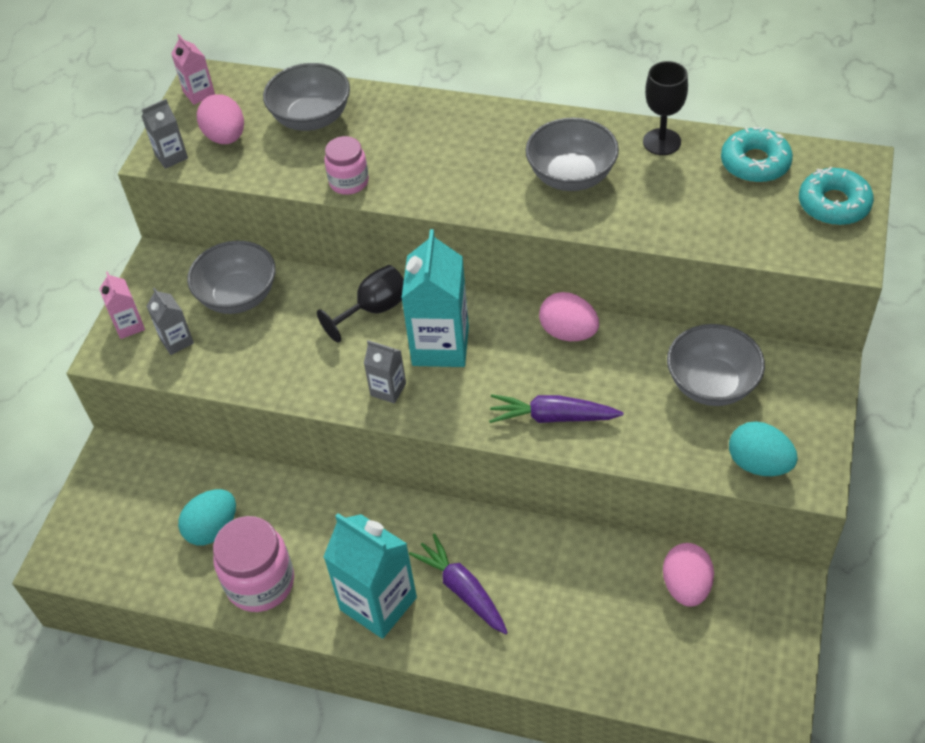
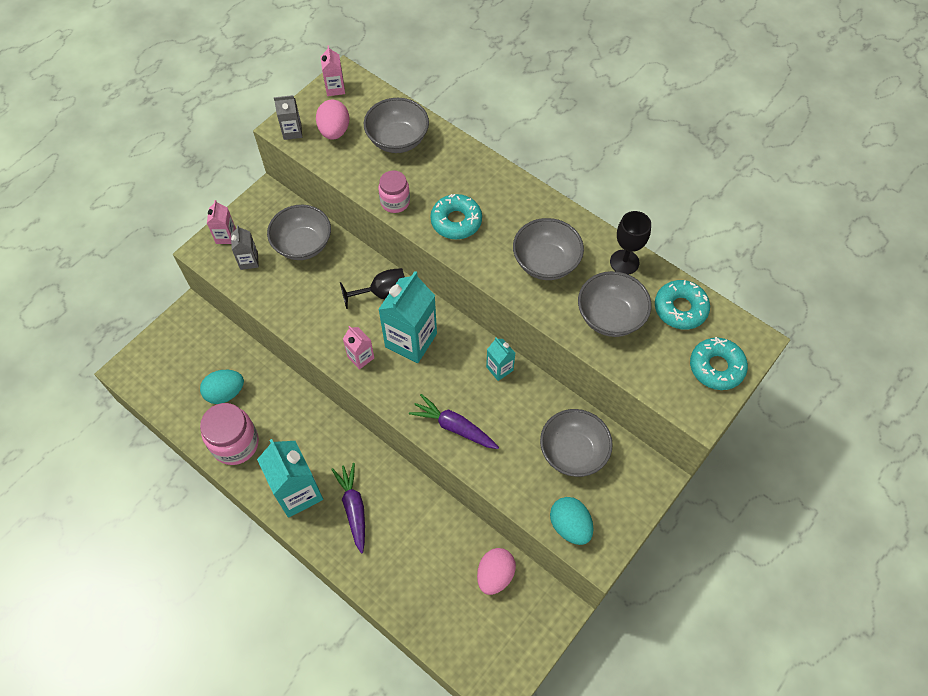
camera: 20 degrees right, 10 degrees up
grey carton [364,340,406,404] -> pink carton [343,326,374,370]
pink egg [539,292,599,341] -> turquoise carton [486,337,515,381]
none -> turquoise donut [430,194,482,239]
none -> grey bowl [578,271,651,337]

